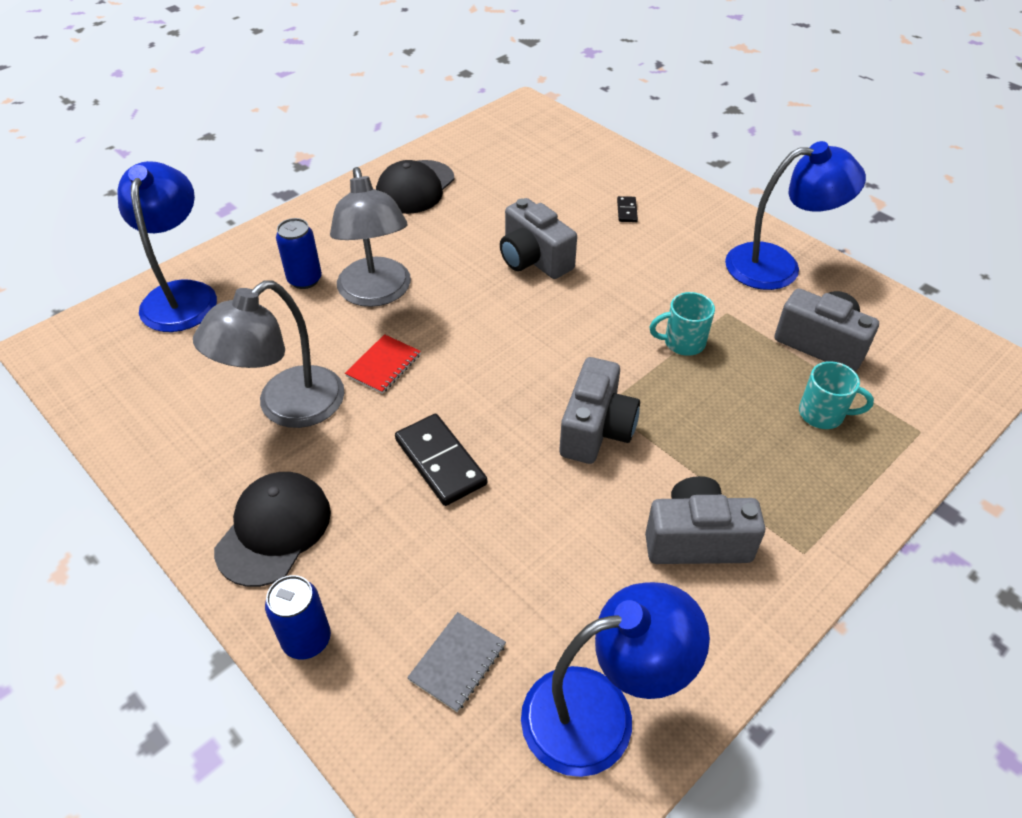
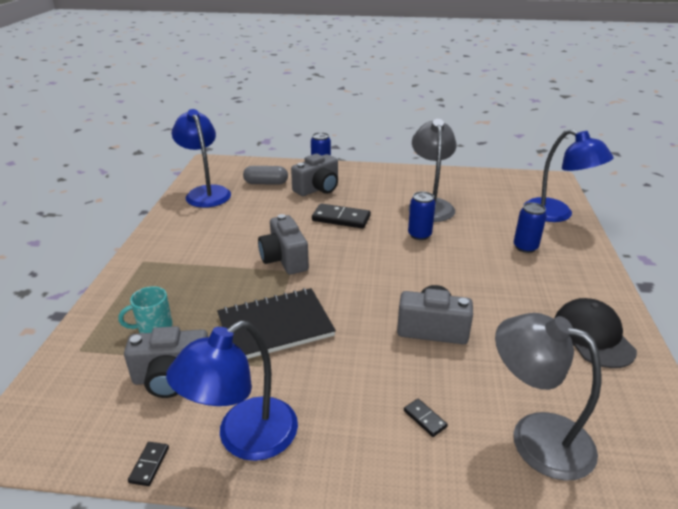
camera: 140 degrees right, 15 degrees down
black cap [214,472,331,587] -> none
grey lamp [330,167,411,307] -> grey lamp moved to [495,313,602,481]
red notebook [345,334,421,394] -> blue can [408,191,436,240]
grey notebook [407,612,506,712] -> grey capsule [243,166,288,185]
blue lamp [521,582,710,777] -> blue lamp turned 120 degrees clockwise [172,109,231,208]
grey camera [645,476,765,564] -> grey camera moved to [291,153,338,196]
turquoise mug [650,292,715,356] -> black notebook [217,288,336,359]
none -> black domino [128,442,169,486]

